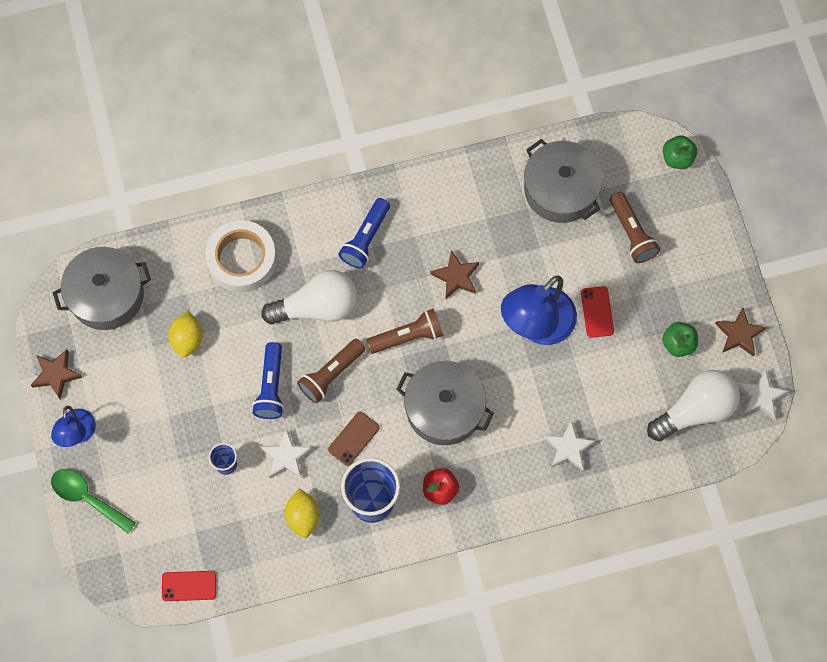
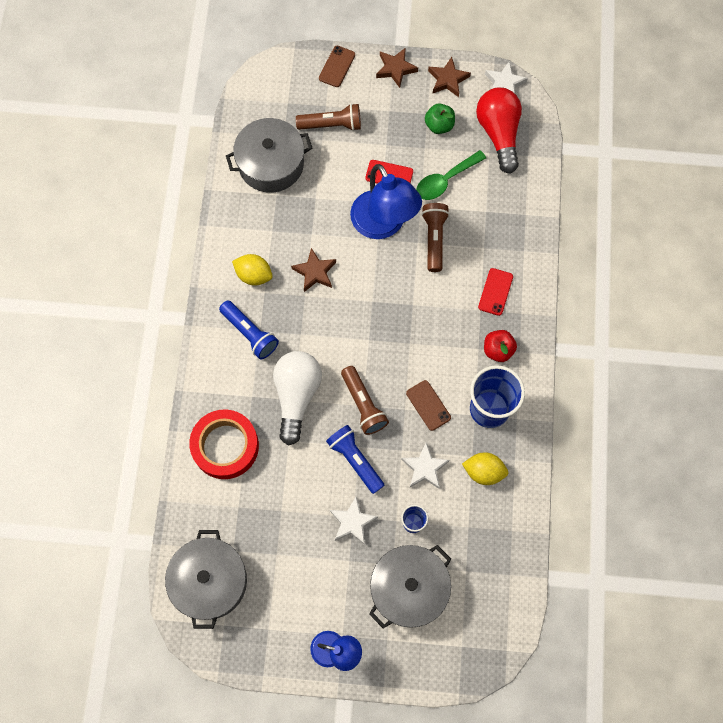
camera: 70 degrees left, 0 degrees up
brown star [31,349,83,399] -> brown star moved to [376,48,418,88]
green spoon [51,469,136,533] -> green spoon moved to [416,150,486,200]
red phone [162,571,216,601] -> red phone moved to [478,268,513,316]
yellow lemon [168,311,203,358] -> yellow lemon moved to [232,254,273,286]
white tape [205,220,277,292] -> red tape [189,409,259,479]
blue flashlight [252,342,284,419] -> blue flashlight turned 150 degrees counterclockwise [326,425,385,494]
brown flashlight [367,308,443,354] -> brown flashlight moved to [421,203,449,272]
grey pot [396,361,494,445] -> grey pot moved to [369,545,451,628]
white star [544,420,595,471] -> white star moved to [330,496,378,545]
white light bulb [647,370,740,441] -> red light bulb [476,87,522,174]
green apple [663,135,697,169] -> none
none -> brown phone [319,46,355,87]

